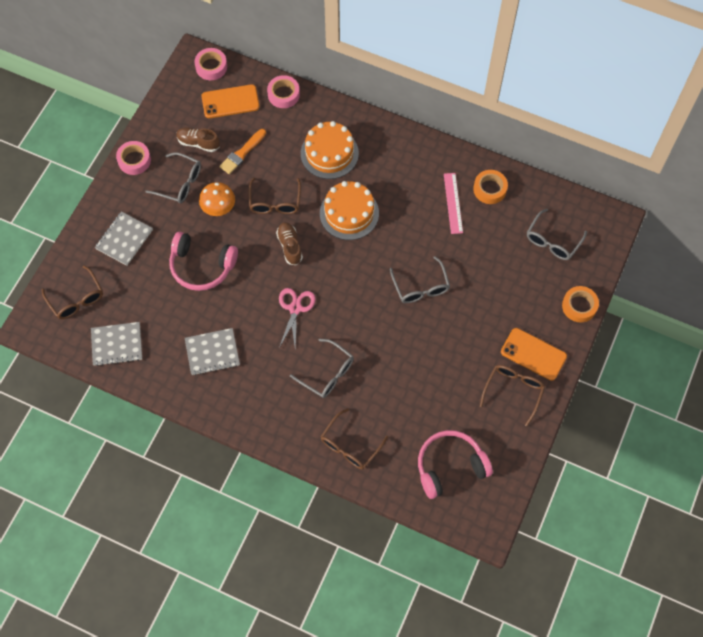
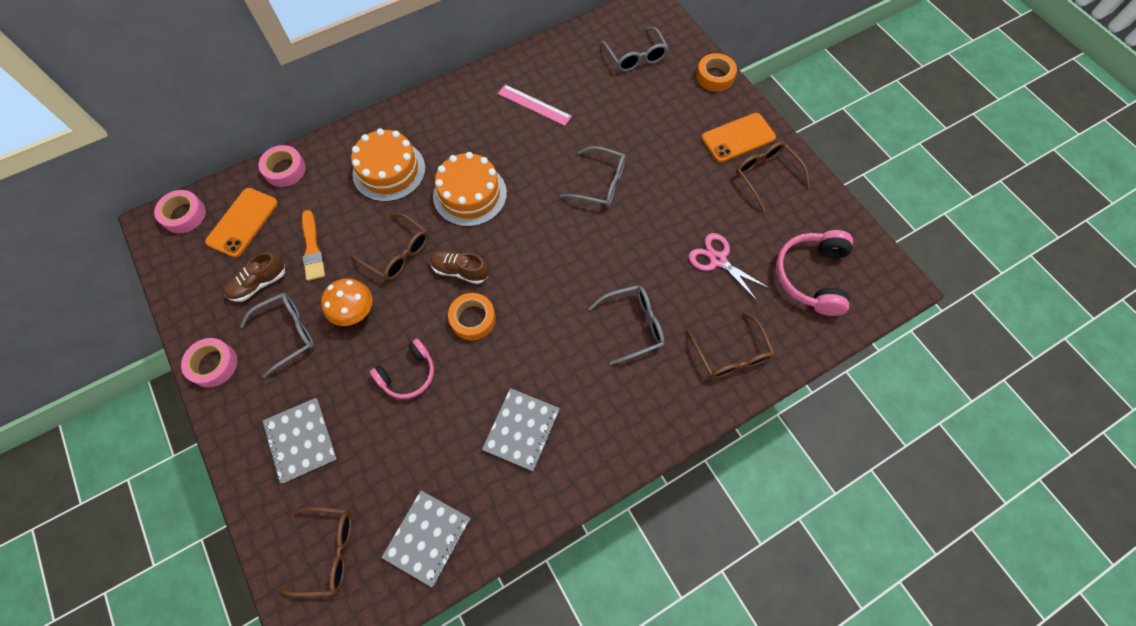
camera: 55 degrees left, 0 degrees up
pink headphones [169,232,238,291] -> pink headphones [370,339,434,399], size x0.65
pink scissors [279,288,316,348] -> pink scissors moved to [689,233,770,302]
orange tape [473,170,508,204] -> orange tape moved to [448,293,496,340]

